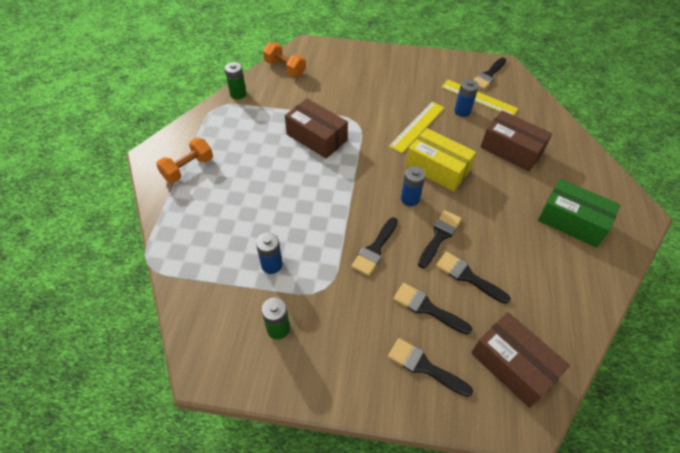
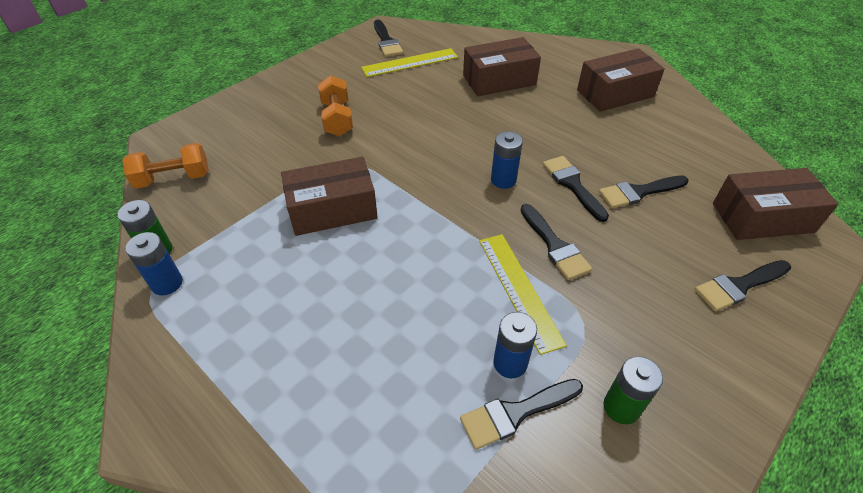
camera: 55 degrees left, 5 degrees down
orange dumbbell [156,138,213,183] -> orange dumbbell moved to [318,76,353,136]
yellow ruler [389,102,445,153] -> yellow ruler moved to [479,234,567,355]
black brush [393,283,472,334] -> black brush moved to [460,379,583,450]
yellow box [406,128,476,191] -> none
blue battery [454,79,479,117] -> blue battery moved to [126,232,183,295]
green box [538,179,620,248] -> brown box [577,48,665,112]

